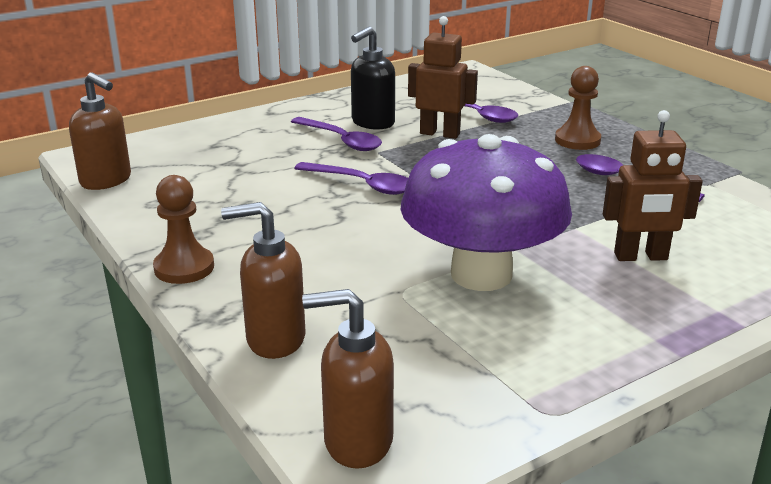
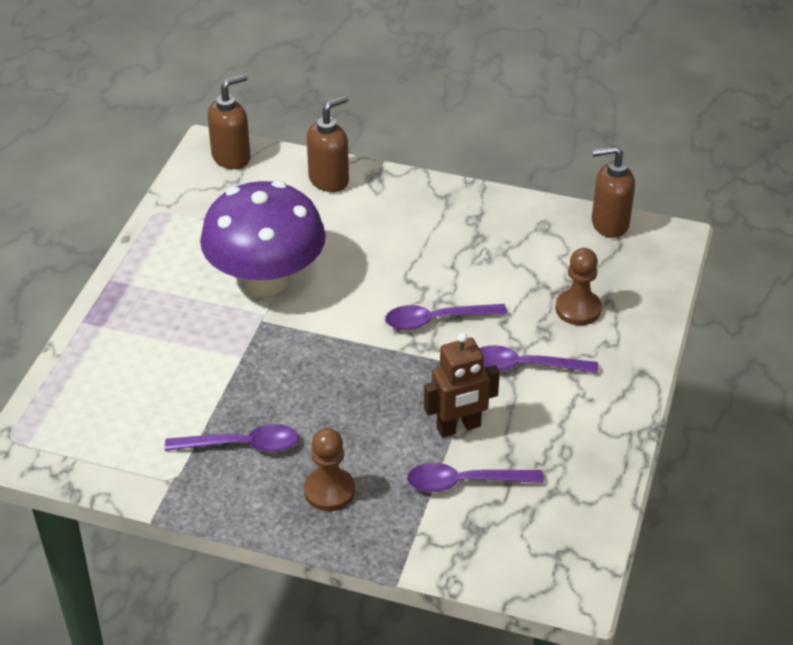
camera: 140 degrees right, 15 degrees up
brown pawn [153,175,214,284] -> brown pawn moved to [556,248,602,325]
black soap dispenser [351,26,395,130] -> none
brown robot [603,110,703,261] -> none

